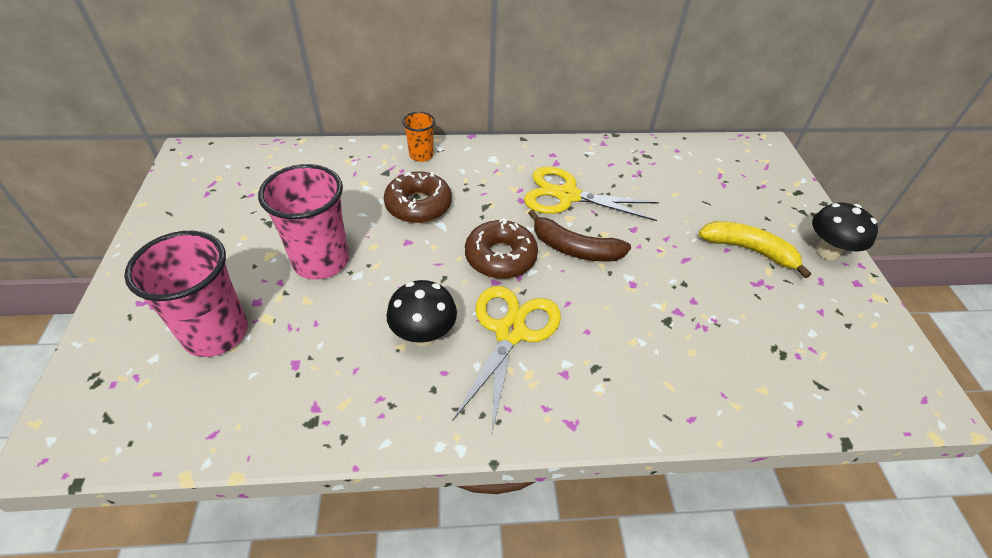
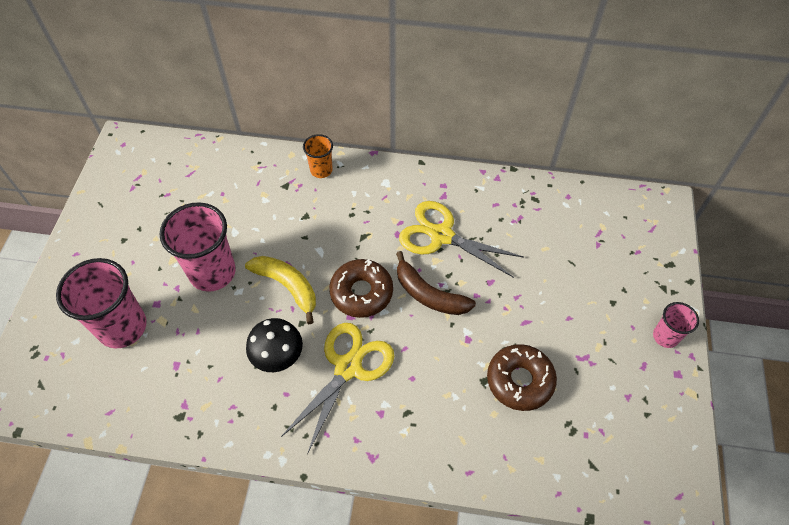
camera: 15 degrees right, 10 degrees up
brown donut [384,171,452,223] -> brown donut moved to [487,344,557,411]
yellow banana [699,221,811,278] -> yellow banana moved to [245,256,316,324]
black mushroom [812,203,878,261] -> pink cup [653,302,699,348]

